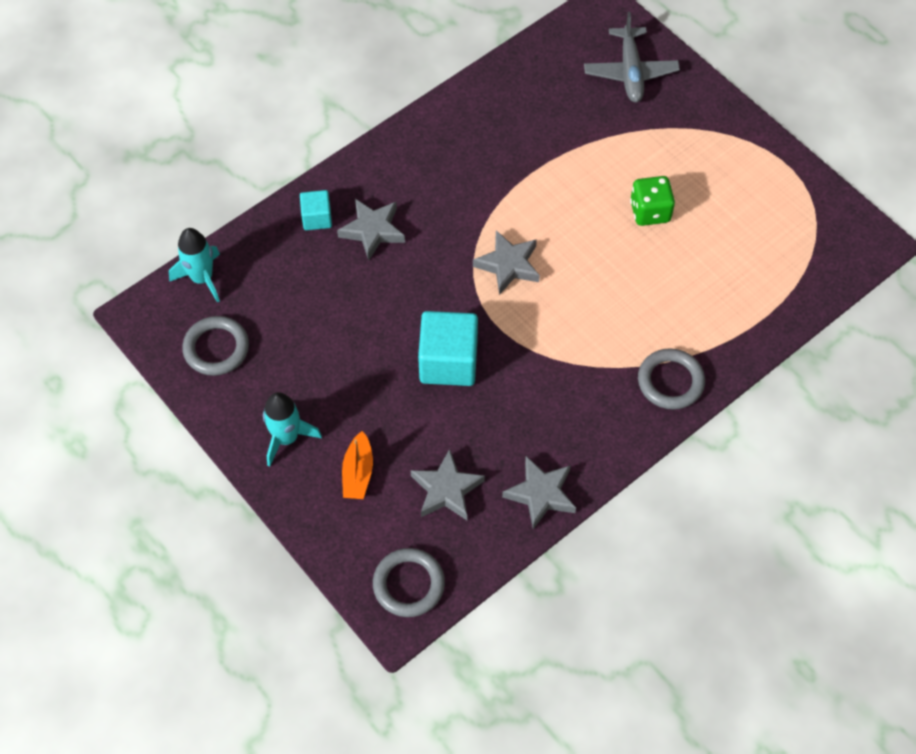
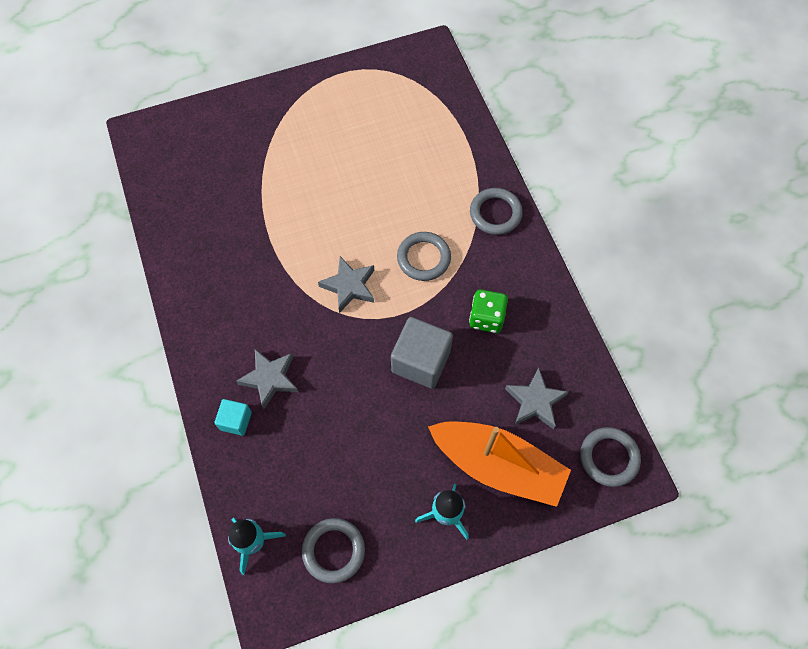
camera: 70 degrees left, 5 degrees up
orange boat [342,431,373,499] -> orange boat [428,421,571,507], size x2.21
turquoise cube [418,311,478,386] -> grey cube [391,317,453,389]
grey star [502,456,576,529] -> none
grey plane [584,12,680,103] -> none
green dice [630,176,675,226] -> green dice moved to [469,289,508,333]
none -> grey ring [397,232,451,281]

